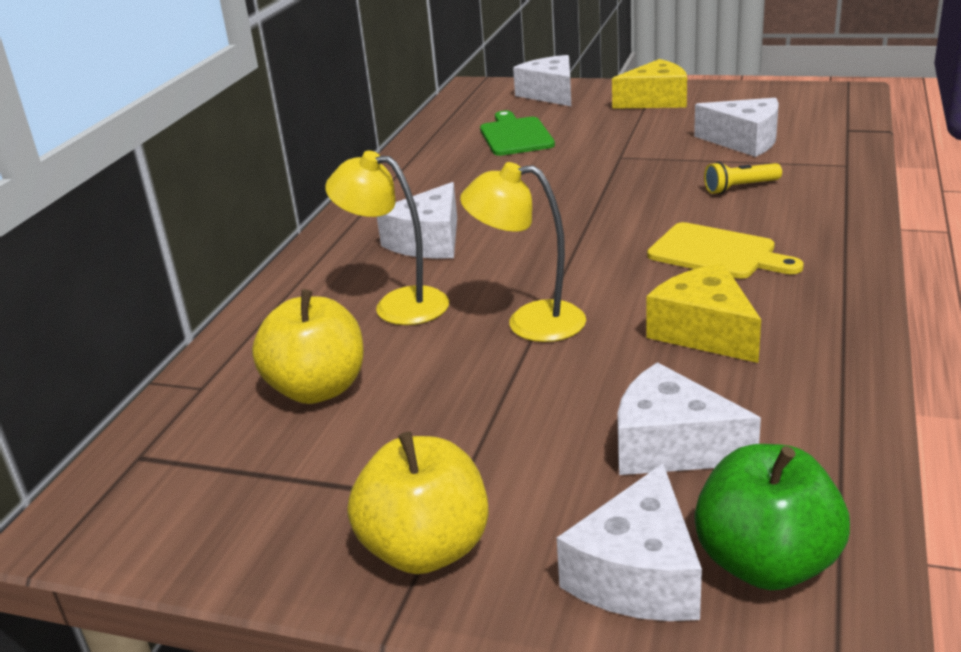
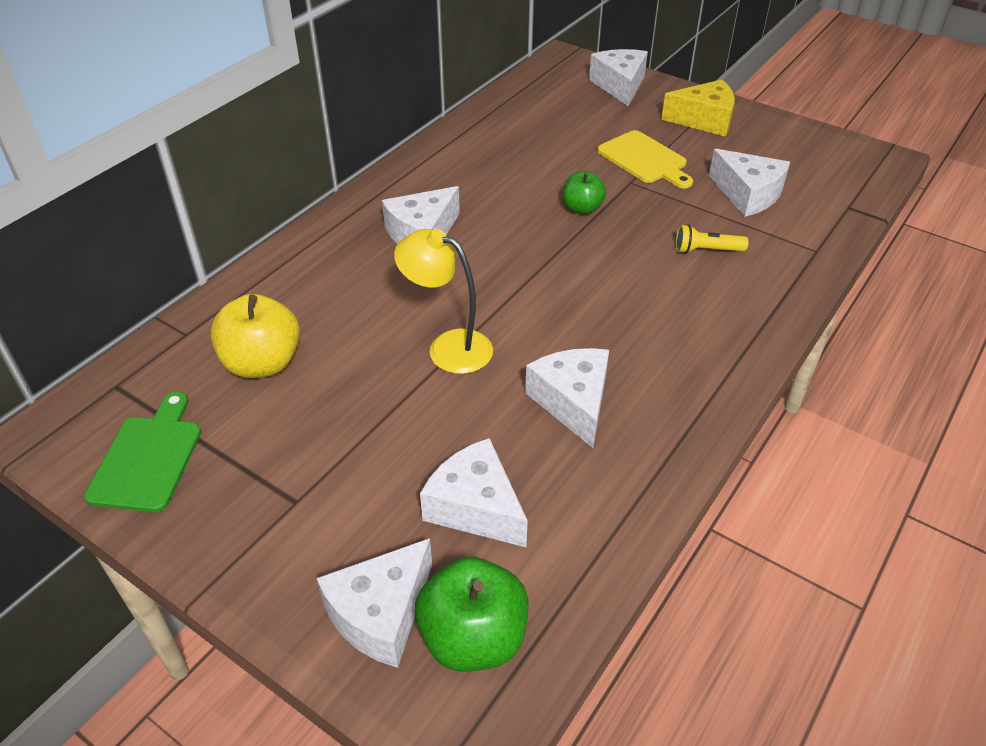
camera: 15 degrees right, 15 degrees up
yellow lamp [325,151,449,325] -> none
yellow apple [348,432,489,574] -> none
green cutting board [480,110,555,156] -> green cutting board moved to [84,392,201,512]
yellow cheese [646,263,761,363] -> white cheese [525,348,609,448]
yellow cutting board [647,222,804,279] -> yellow cutting board moved to [598,130,693,188]
none -> green apple [563,171,606,215]

